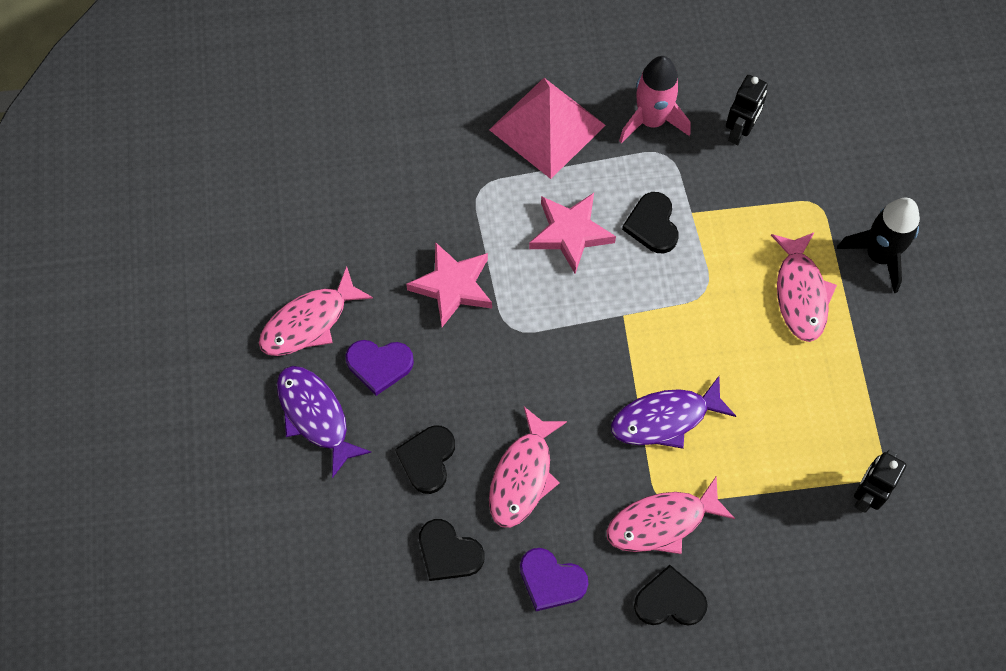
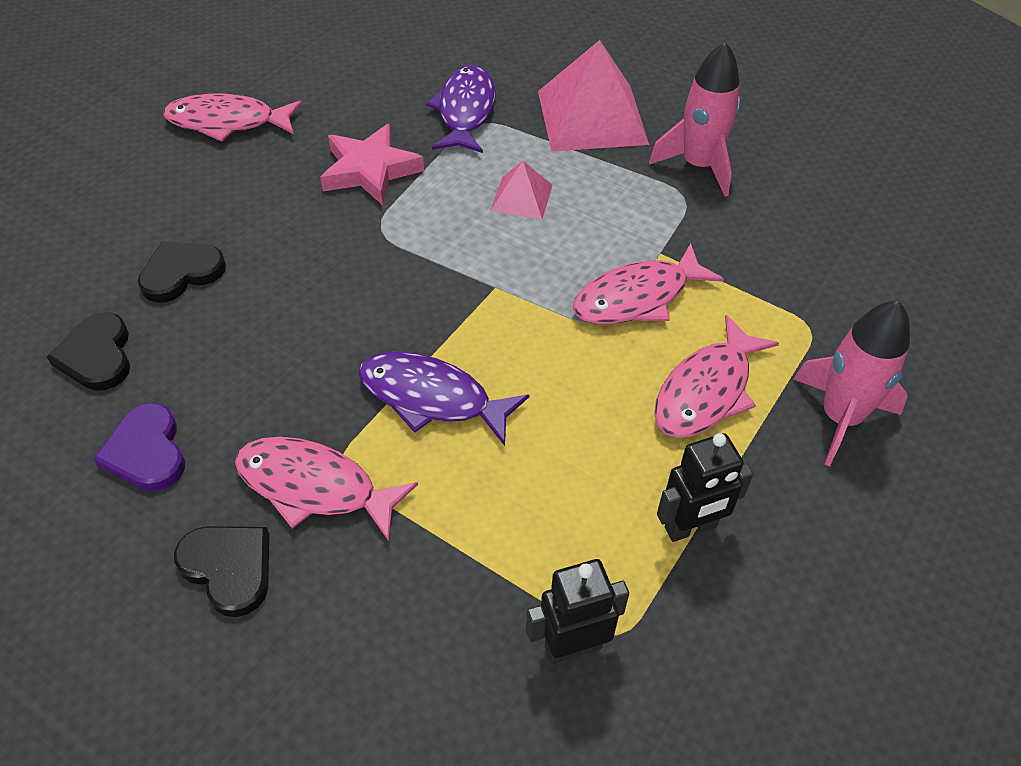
camera: 40 degrees right, 15 degrees down
purple fish [277,366,372,478] -> purple fish moved to [426,65,495,153]
purple heart [345,340,414,396] -> none
pink fish [489,407,567,528] -> pink fish moved to [573,243,724,324]
pink star [529,193,616,274] -> pink pyramid [490,161,553,220]
black heart [622,192,679,253] -> none
black robot [726,75,768,145] -> black robot moved to [657,433,753,542]
black rocket [837,198,920,293] -> pink rocket [794,300,910,466]

